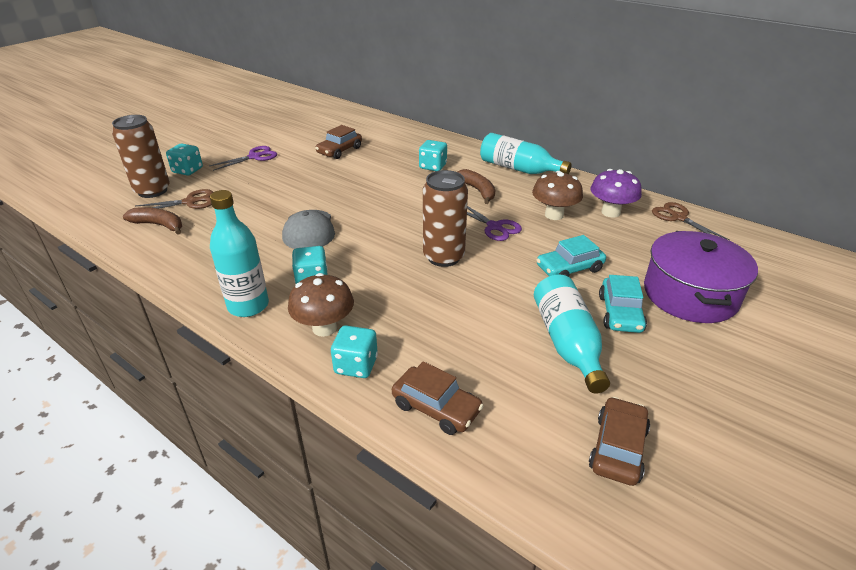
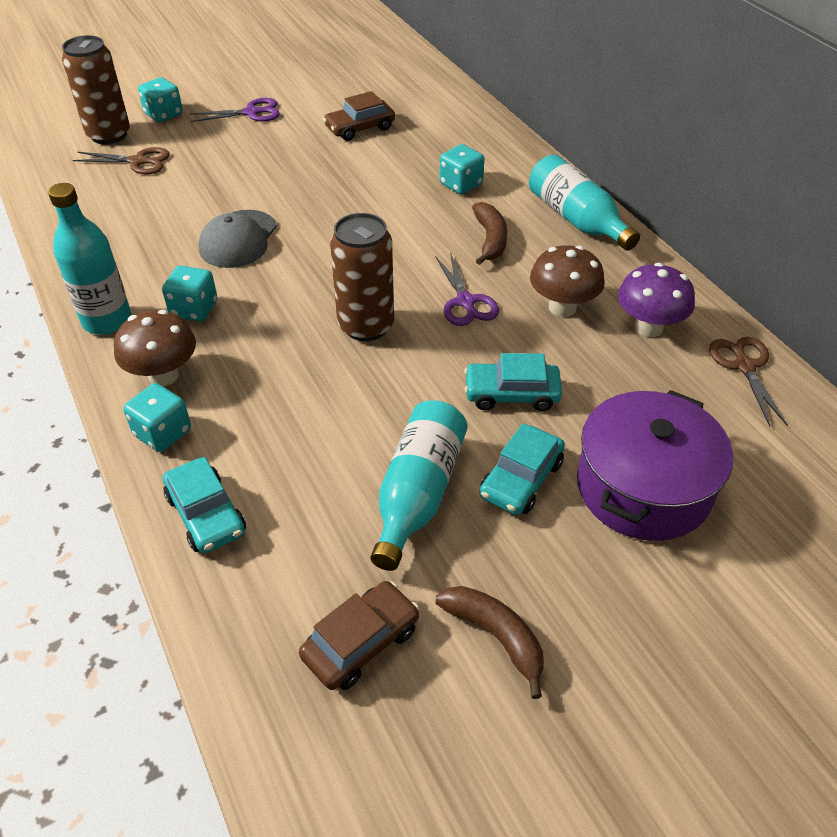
camera: 25 degrees right, 10 degrees up
brown banana [123,207,182,235] -> brown banana moved to [436,586,544,699]
brown car [392,361,484,435] -> turquoise car [163,457,246,553]

